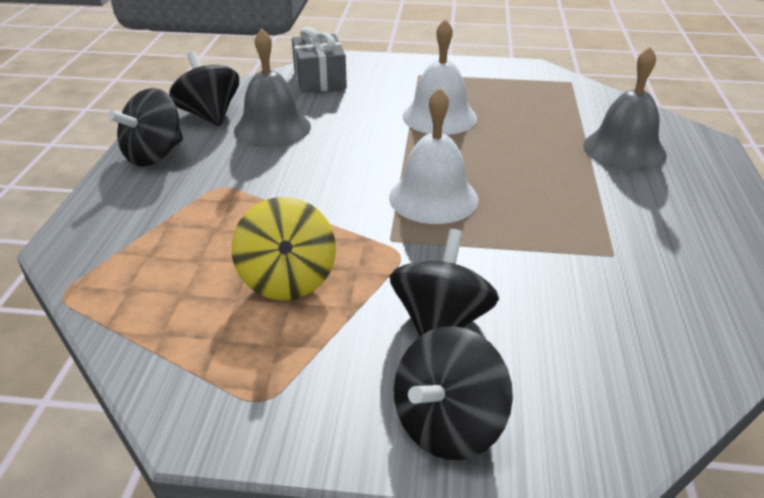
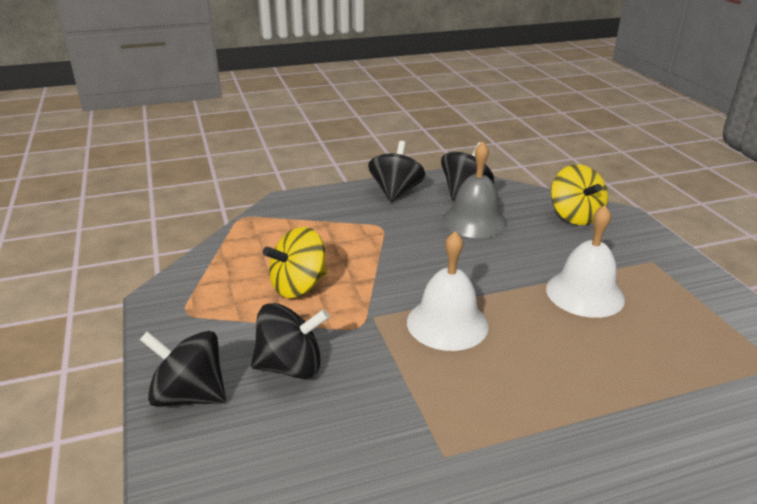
camera: 65 degrees right, 5 degrees down
black spinning top [108,88,183,166] -> black spinning top turned 90 degrees clockwise [368,141,425,202]
grey gift [292,27,347,93] -> yellow spinning top [551,164,608,225]
grey bell [583,47,667,171] -> none

